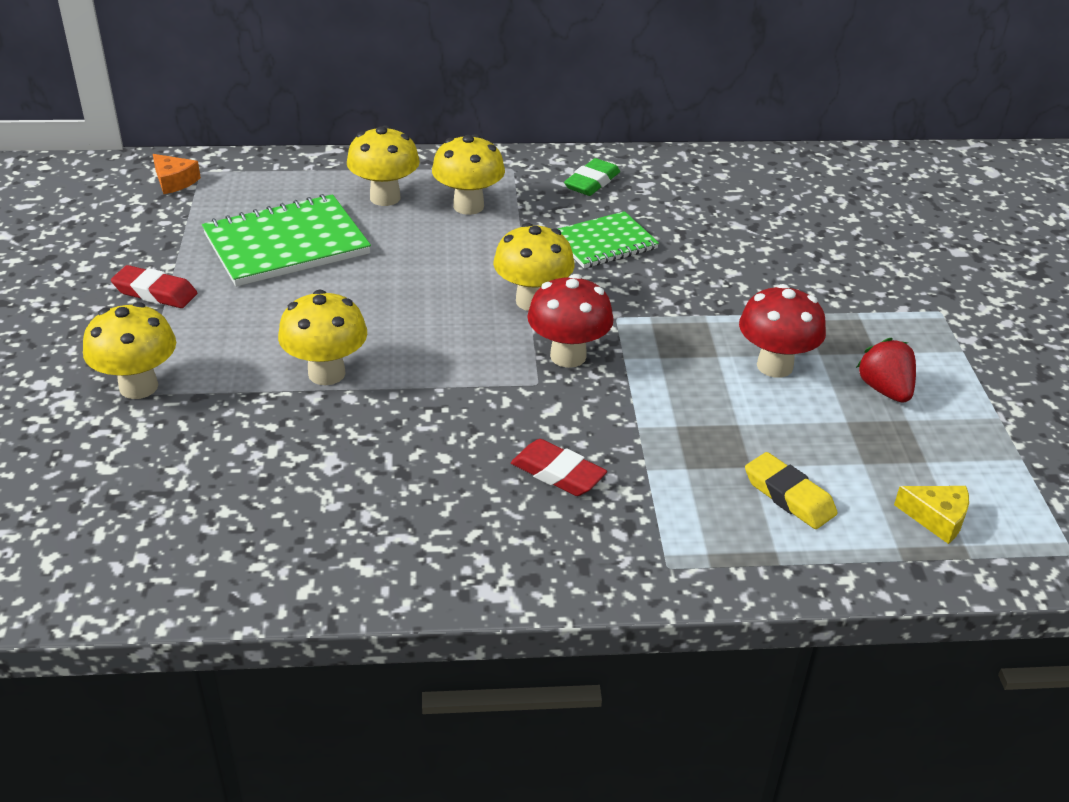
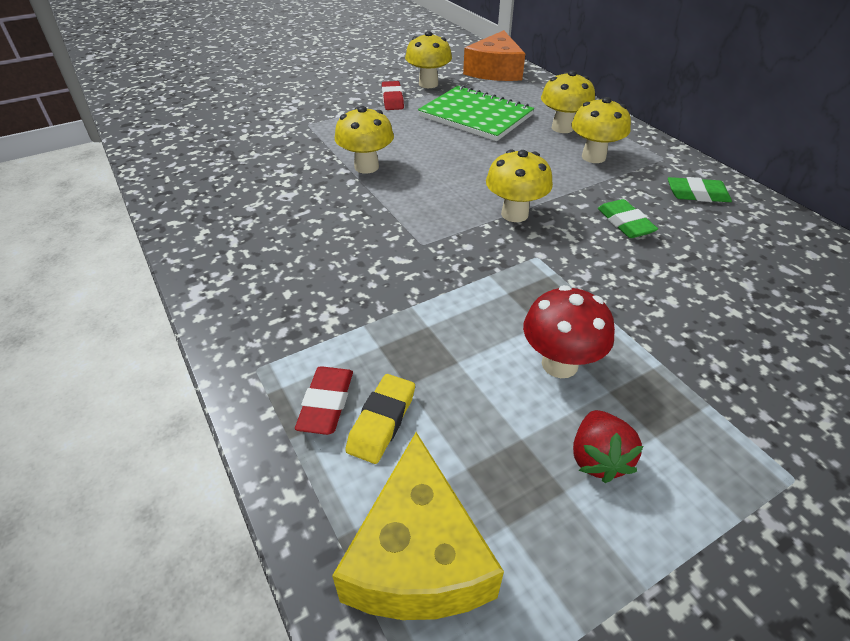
camera: 65 degrees right, 5 degrees up
yellow mushroom [83,302,176,399] -> yellow mushroom moved to [405,31,452,88]
orange cheese [153,154,201,194] -> orange cheese [463,30,525,81], size x2.12
red eraser [511,439,607,496] -> red eraser moved to [295,366,353,435]
red mushroom [527,274,614,368] -> none
green notebook [558,211,659,268] -> green eraser [598,199,658,238]
red strawberry [856,338,916,403] -> red strawberry turned 135 degrees clockwise [573,410,644,483]
yellow cheese [894,486,969,544] -> yellow cheese [332,432,504,620], size x2.12

